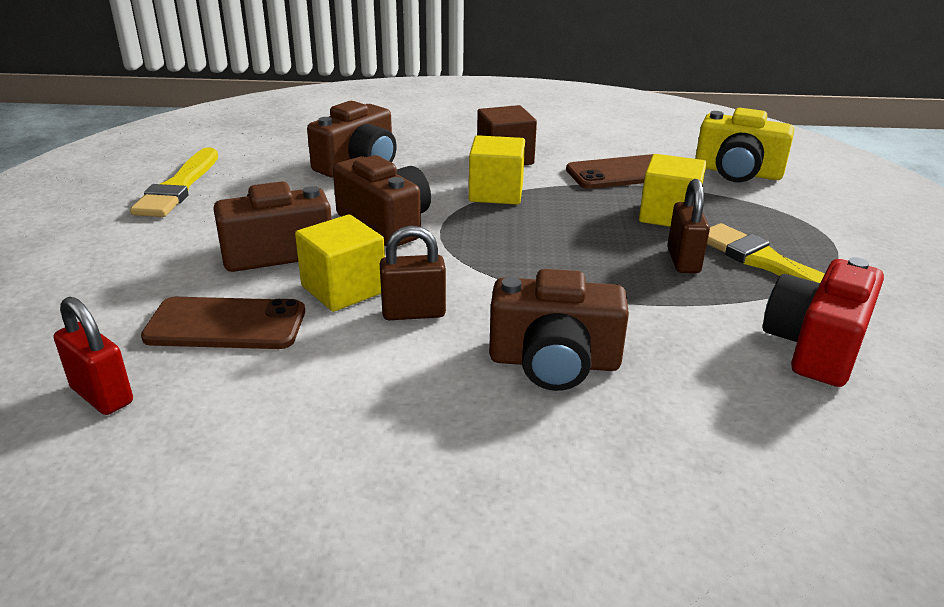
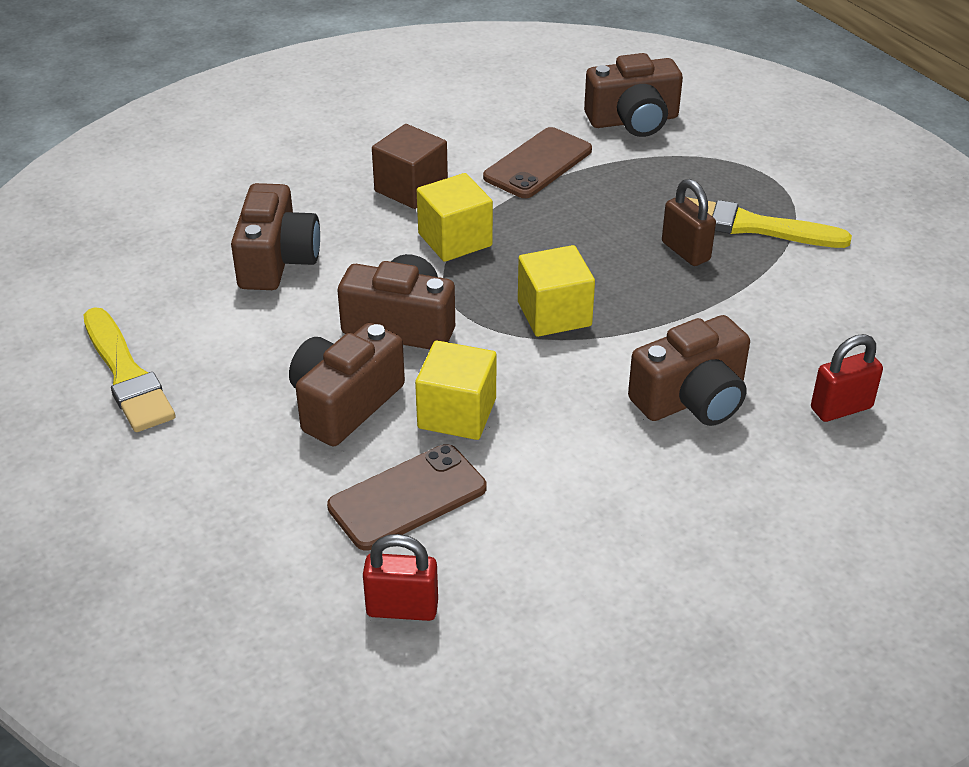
camera: 35 degrees left, 10 degrees up
brown padlock [380,225,446,320] -> none
yellow cube [639,154,707,227] -> yellow cube moved to [518,245,595,337]
yellow camera [695,108,794,182] -> brown camera [584,53,683,137]
red camera [763,257,884,387] -> none
none -> red padlock [811,334,883,422]

